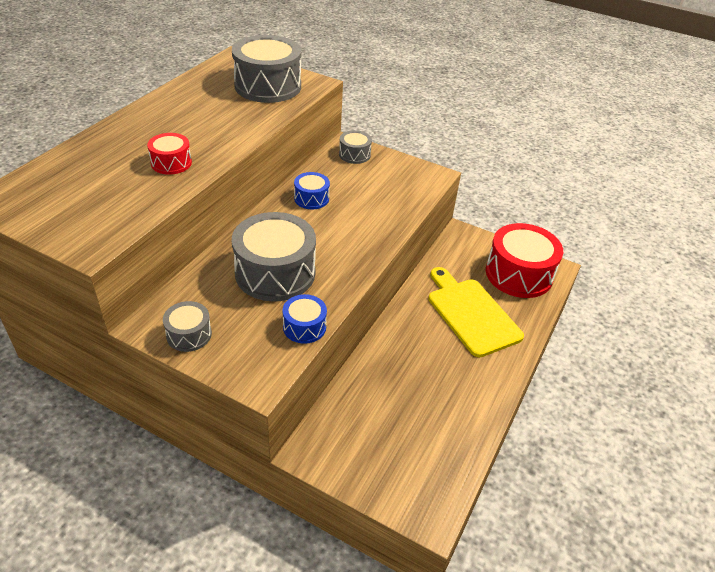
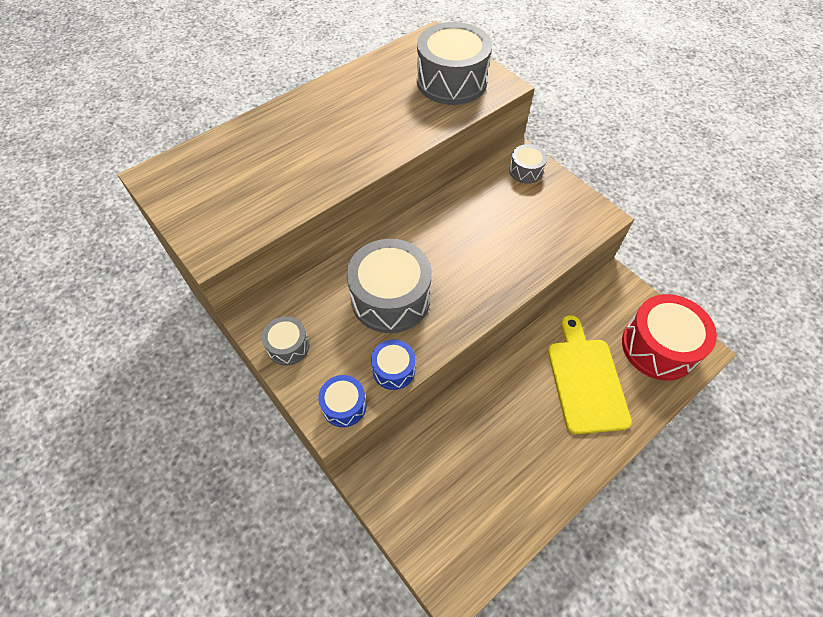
camera: 25 degrees right, 15 degrees up
red drum [147,133,192,175] -> none
blue drum [294,172,330,209] -> blue drum moved to [318,375,367,427]

